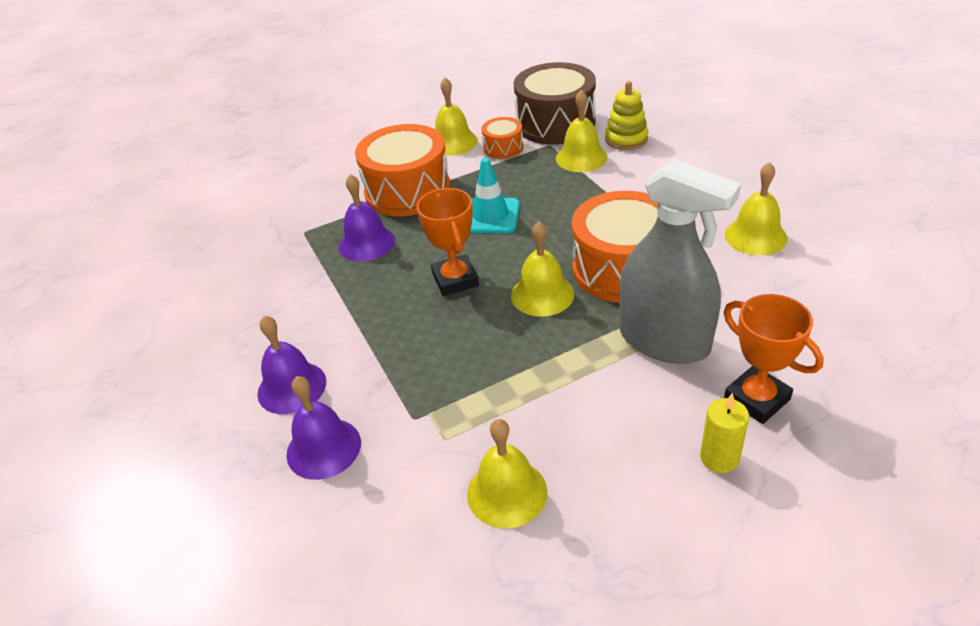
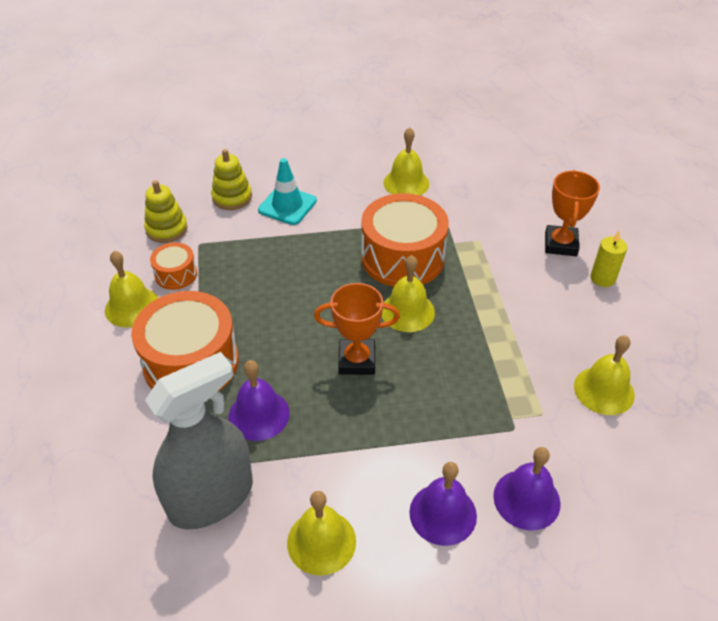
camera: 75 degrees left, 5 degrees up
turquoise traffic cone [470,158,520,233] -> turquoise traffic cone moved to [258,158,317,225]
brown drum [514,62,596,145] -> yellow stacking toy [144,180,188,243]
yellow bell [556,90,607,172] -> yellow bell moved to [287,491,356,576]
grey spray bottle [619,159,741,364] -> grey spray bottle moved to [145,352,253,529]
orange trophy [724,294,824,424] -> orange trophy turned 60 degrees counterclockwise [545,170,600,256]

